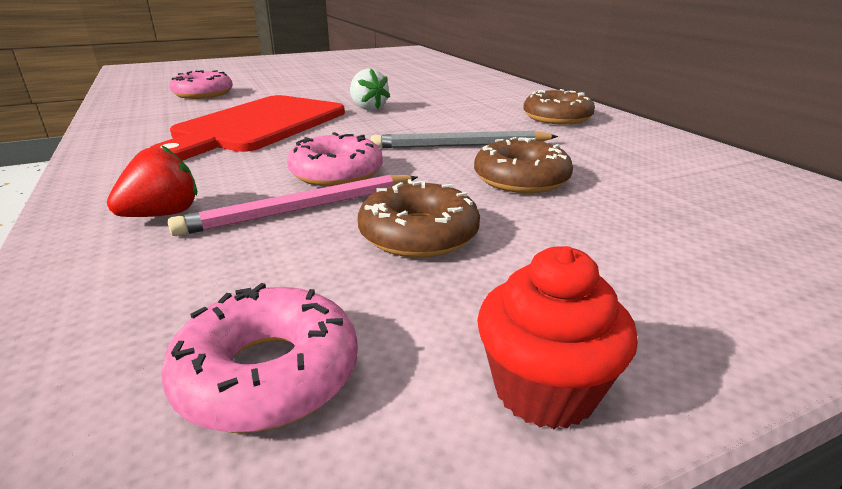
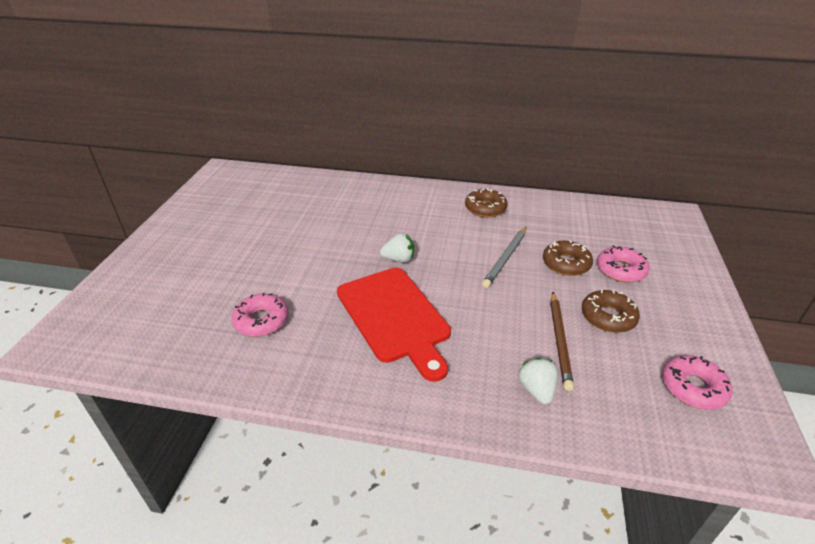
camera: 55 degrees left, 10 degrees up
red strawberry [107,145,197,217] -> white strawberry [518,358,558,405]
pink pencil [168,175,418,236] -> brown pencil [550,292,574,391]
pink donut [287,132,383,187] -> pink donut moved to [597,245,649,283]
red cupcake [477,246,638,429] -> none

